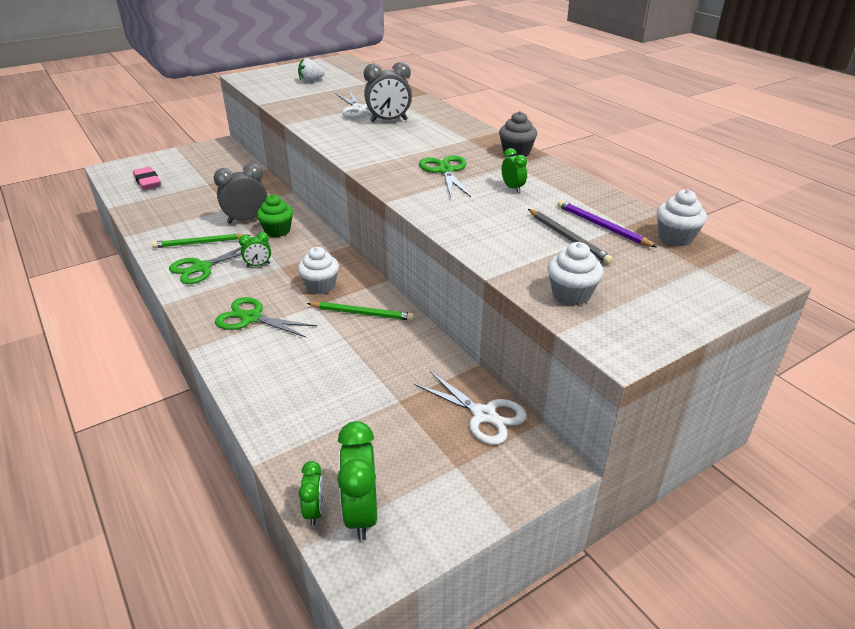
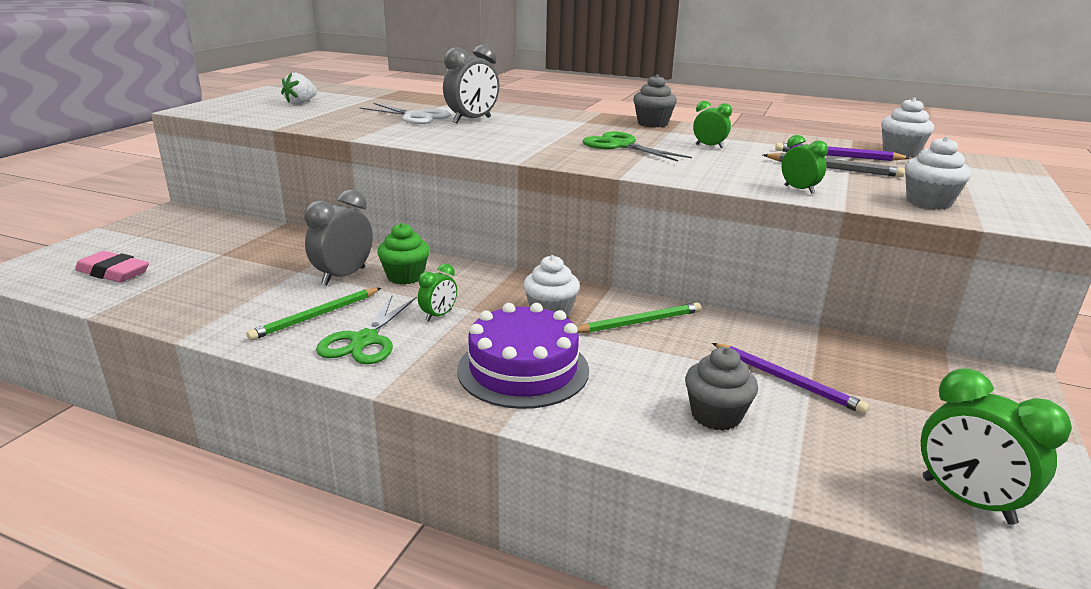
camera: 35 degrees left, 10 degrees down
green scissors [215,297,317,338] -> purple cake [457,303,589,409]
green clock [299,461,324,526] -> green clock moved to [782,135,828,194]
white scissors [414,371,527,445] -> none
none -> grey cupcake [685,347,758,431]
none -> purple pencil [712,343,869,414]

